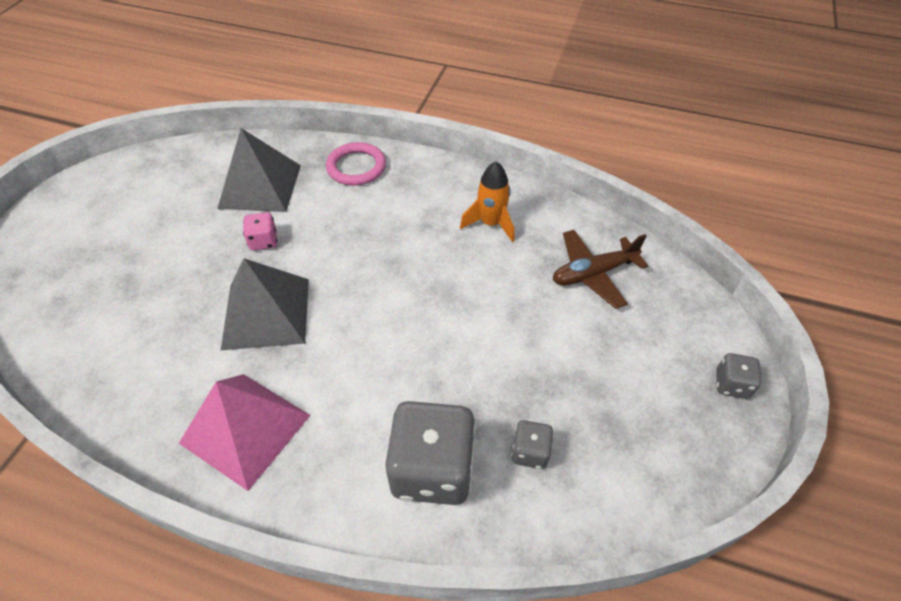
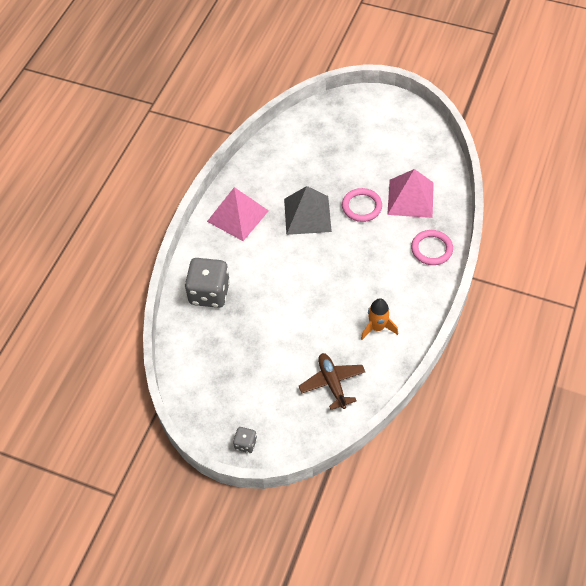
camera: 95 degrees right, 5 degrees up
grey pyramid [217,128,301,212] -> pink pyramid [387,169,434,218]
pink dice [243,212,277,251] -> pink ring [342,188,382,222]
grey dice [511,420,554,469] -> none

